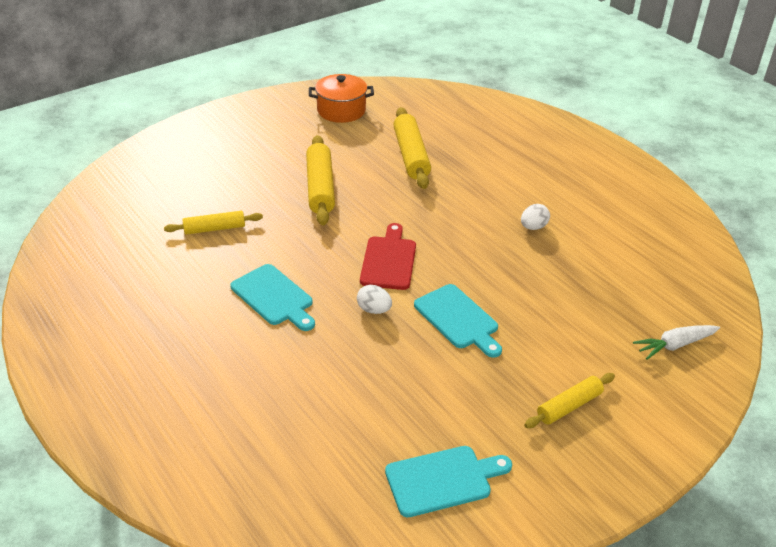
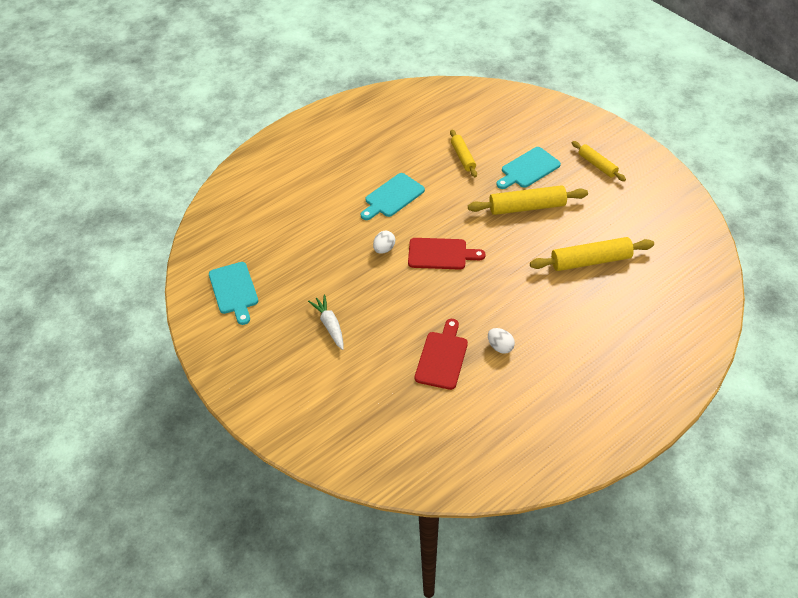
camera: 90 degrees right, 10 degrees up
orange pot [309,74,374,123] -> none
turquoise cutting board [414,284,502,358] -> turquoise cutting board moved to [496,147,561,189]
yellow rolling pin [524,373,615,428] -> yellow rolling pin moved to [572,141,626,181]
white carrot [633,325,720,360] -> white carrot moved to [308,295,344,350]
none -> red cutting board [415,319,468,390]

